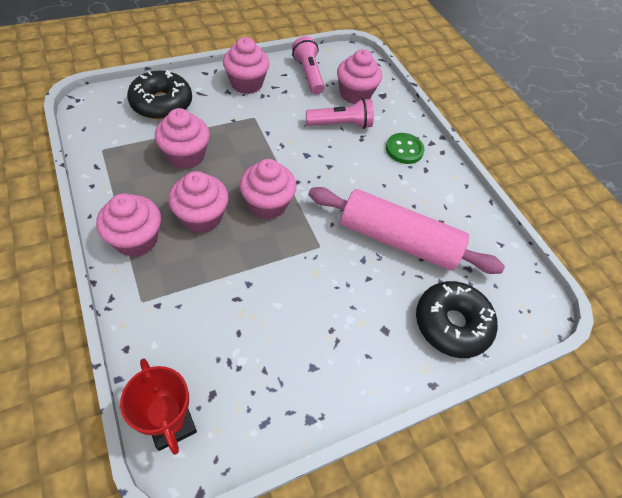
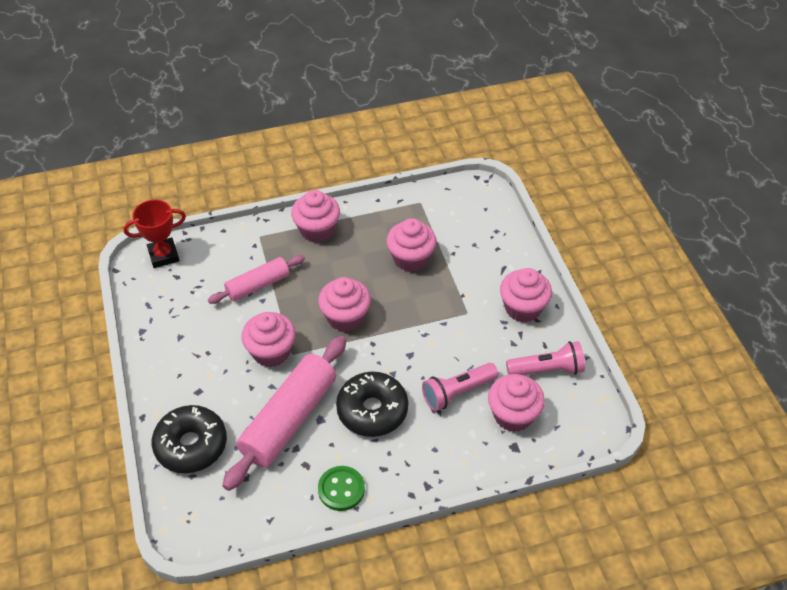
camera: 105 degrees right, 5 degrees down
black donut [127,70,192,120] -> black donut moved to [336,372,408,437]
pink cupcake [168,171,229,233] -> pink cupcake moved to [241,312,296,367]
pink flashlight [306,98,374,129] -> pink flashlight turned 60 degrees clockwise [422,363,498,411]
green button [386,133,425,164] -> green button moved to [318,466,365,511]
none -> pink rolling pin [208,255,305,304]

